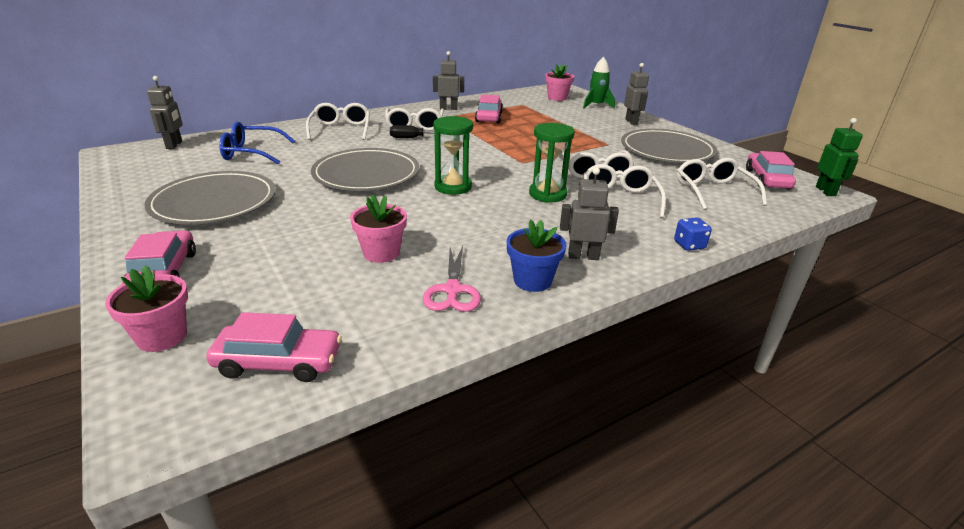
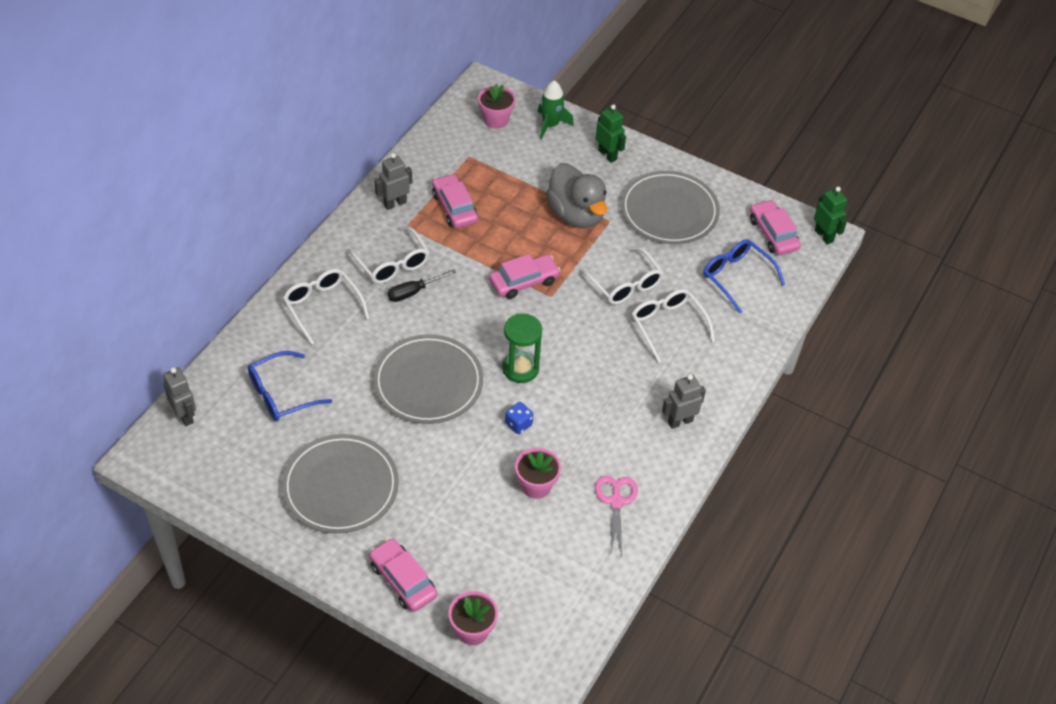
camera: 30 degrees left, 20 degrees up
pink car [206,312,342,382] -> pink car moved to [489,254,561,299]
pink scissors [423,246,481,312] -> pink scissors turned 150 degrees counterclockwise [595,476,638,556]
blue flower pot [507,220,566,292] -> none
green hourglass [529,123,575,203] -> none
grey robot [624,63,649,125] -> green robot [596,104,626,163]
blue dice [674,217,712,251] -> blue dice moved to [505,402,533,434]
white glasses [677,158,767,210] -> blue glasses [703,239,785,314]
none -> grey duck [546,163,607,228]

